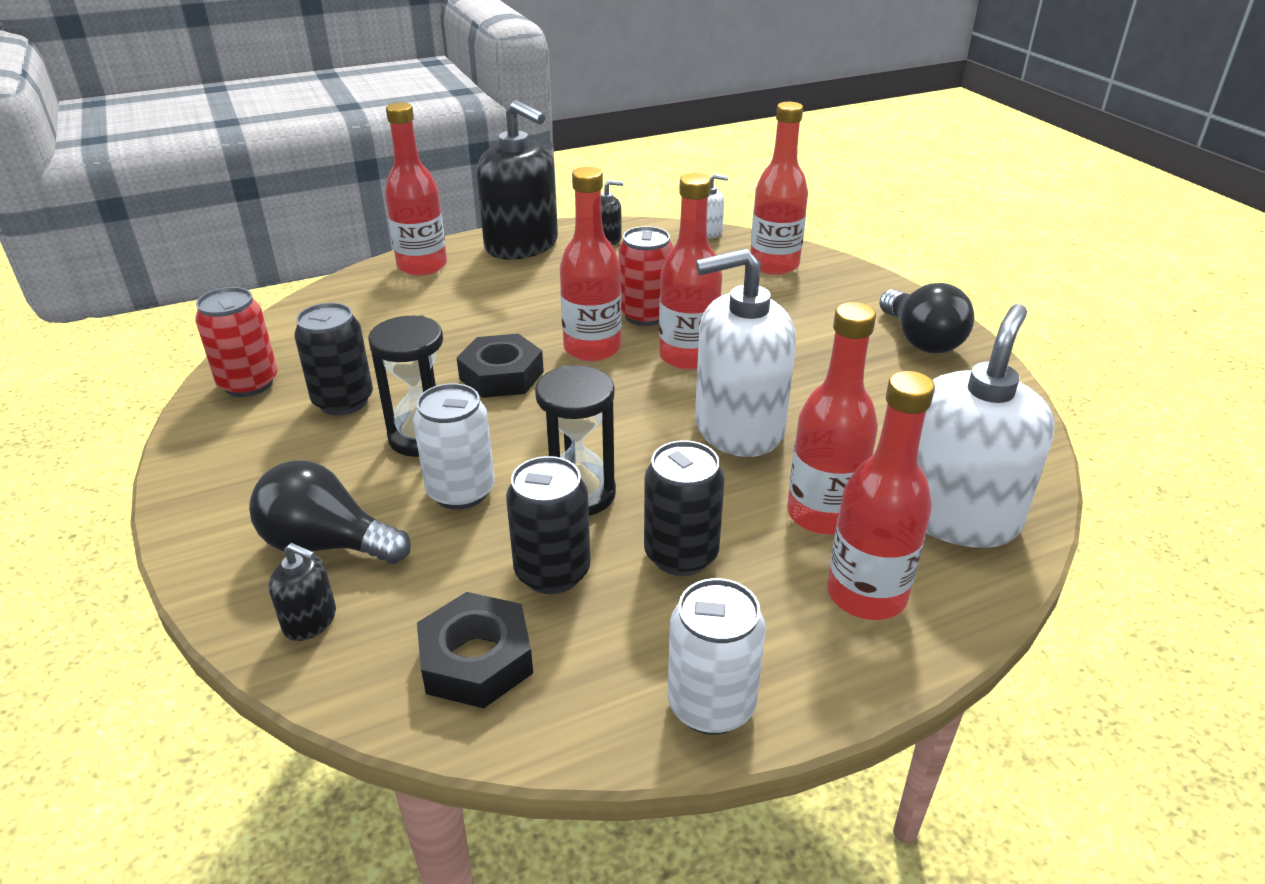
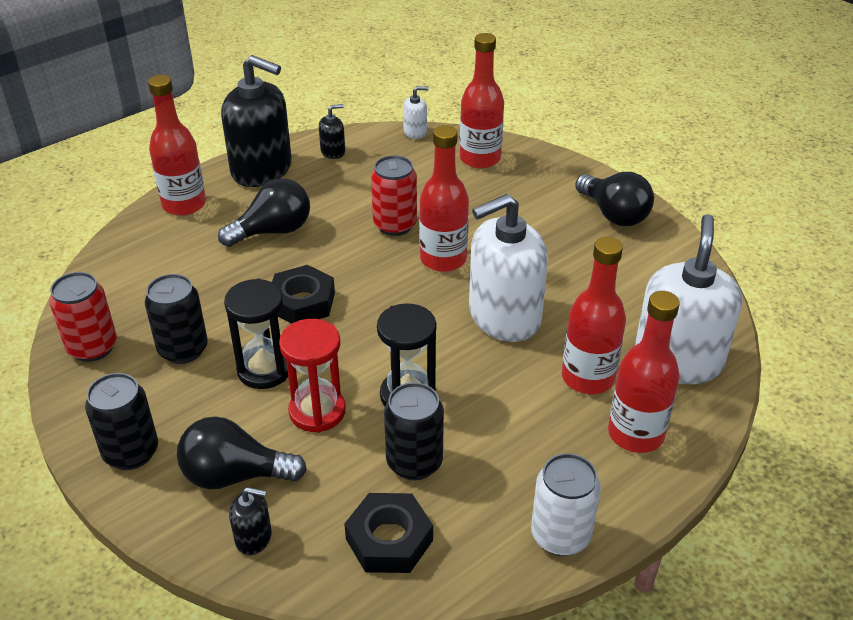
camera: 15 degrees left, 5 degrees up
white can [413,383,495,510] -> red hourglass [279,319,346,433]
red bottle [560,167,622,361] -> none
black can [644,440,725,576] -> black can moved to [85,373,158,470]
none -> black light bulb [218,178,310,247]

